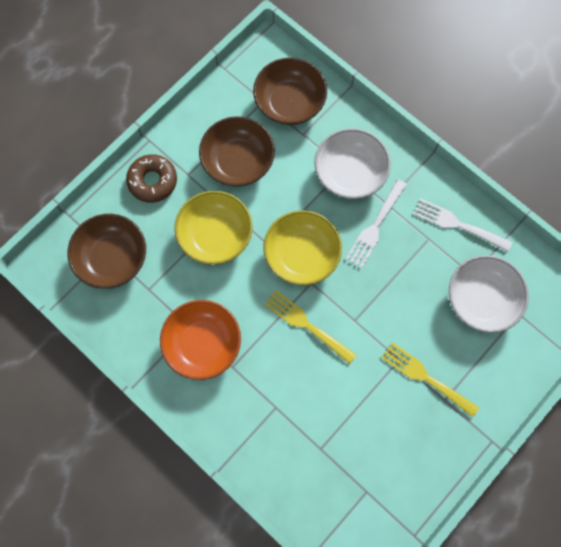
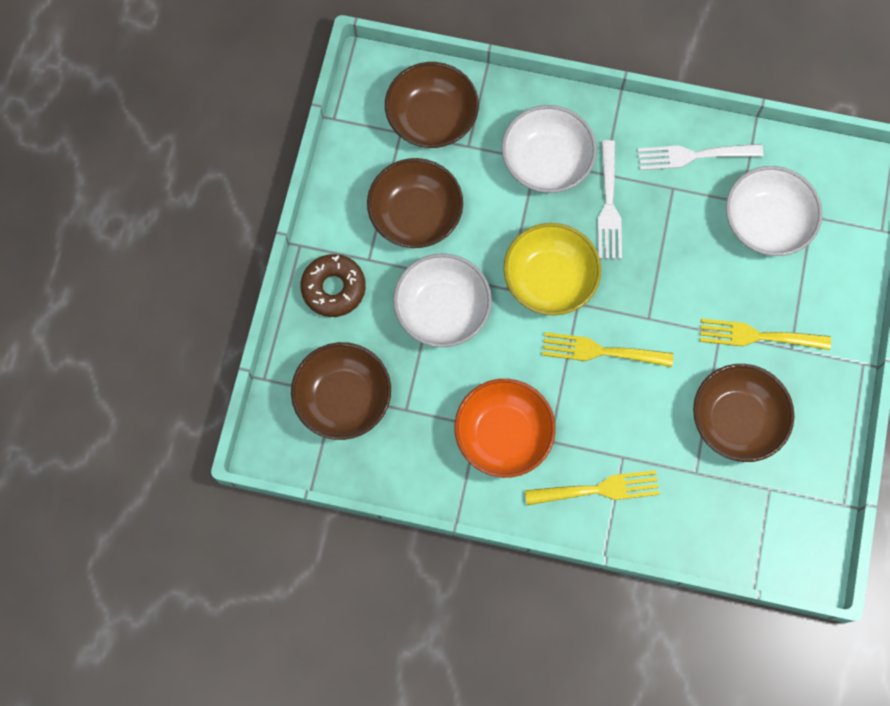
camera: 30 degrees left, 0 degrees up
yellow bowl [174,191,253,265] -> white bowl [393,253,492,347]
none -> yellow fork [525,470,660,505]
none -> brown bowl [693,364,794,462]

